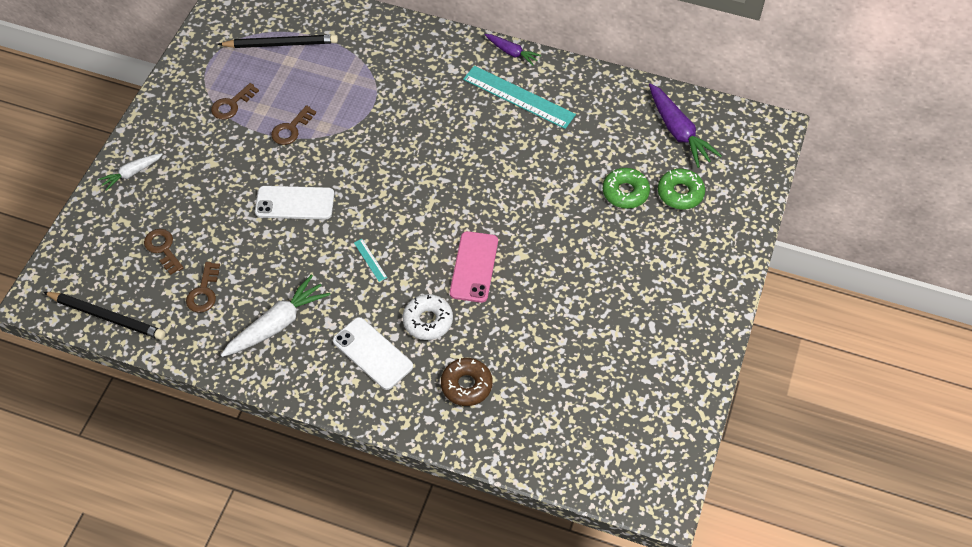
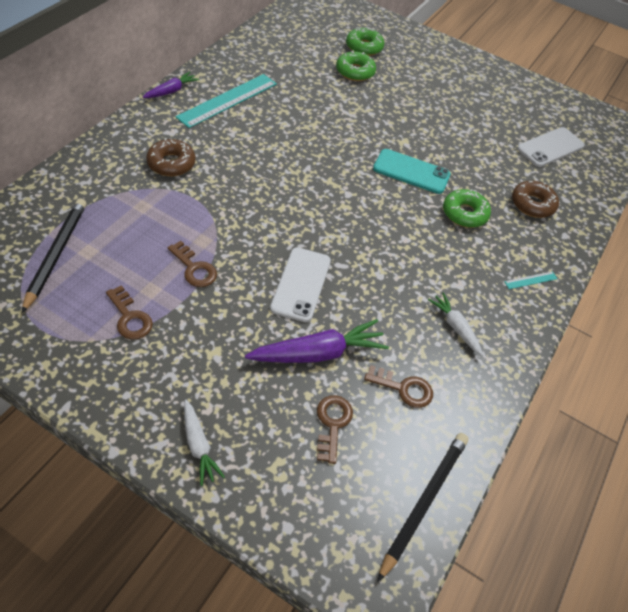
camera: 85 degrees left, 5 degrees down
brown key [144,229,184,275] -> brown key turned 120 degrees clockwise [317,395,353,464]
white carrot [221,275,331,357] -> white carrot [428,293,483,356], size x0.59
white phone [333,317,413,390] -> white phone moved to [517,127,585,167]
turquoise ruler [354,239,387,282] -> turquoise ruler moved to [504,271,558,289]
white donut [403,294,453,340] -> green donut [443,189,491,228]
pink phone [450,231,498,303] -> turquoise phone [373,149,451,194]
purple carrot [649,83,722,168] -> purple carrot moved to [245,319,389,363]
none -> brown donut [146,138,195,176]

